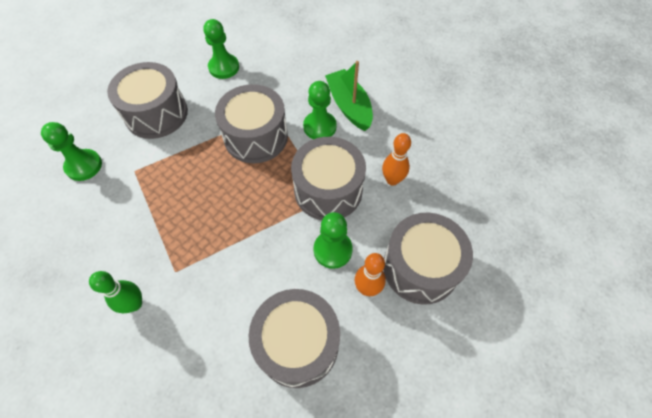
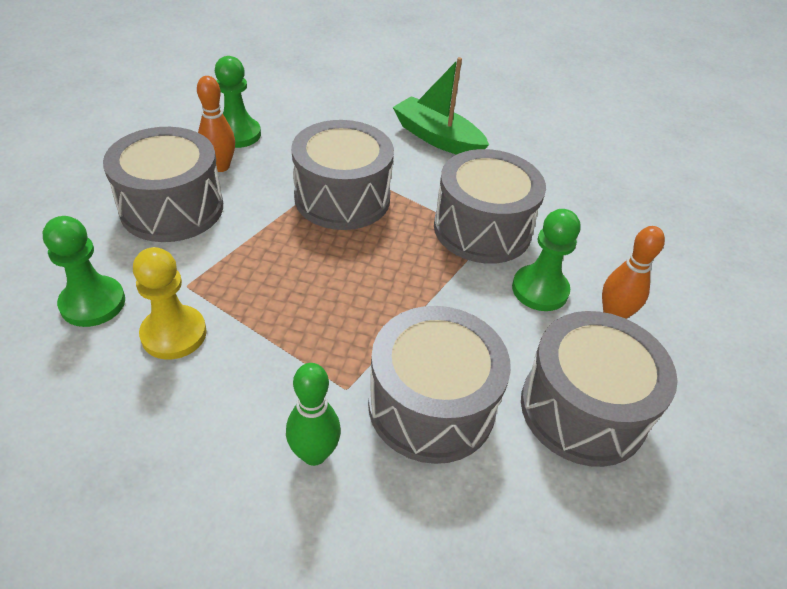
camera: 30 degrees left, 15 degrees down
green pawn [303,81,337,139] -> none
orange bowling pin [382,133,411,186] -> orange bowling pin moved to [197,76,235,172]
grey drum [383,213,473,305] -> grey drum moved to [368,306,511,464]
none -> yellow pawn [133,247,207,360]

